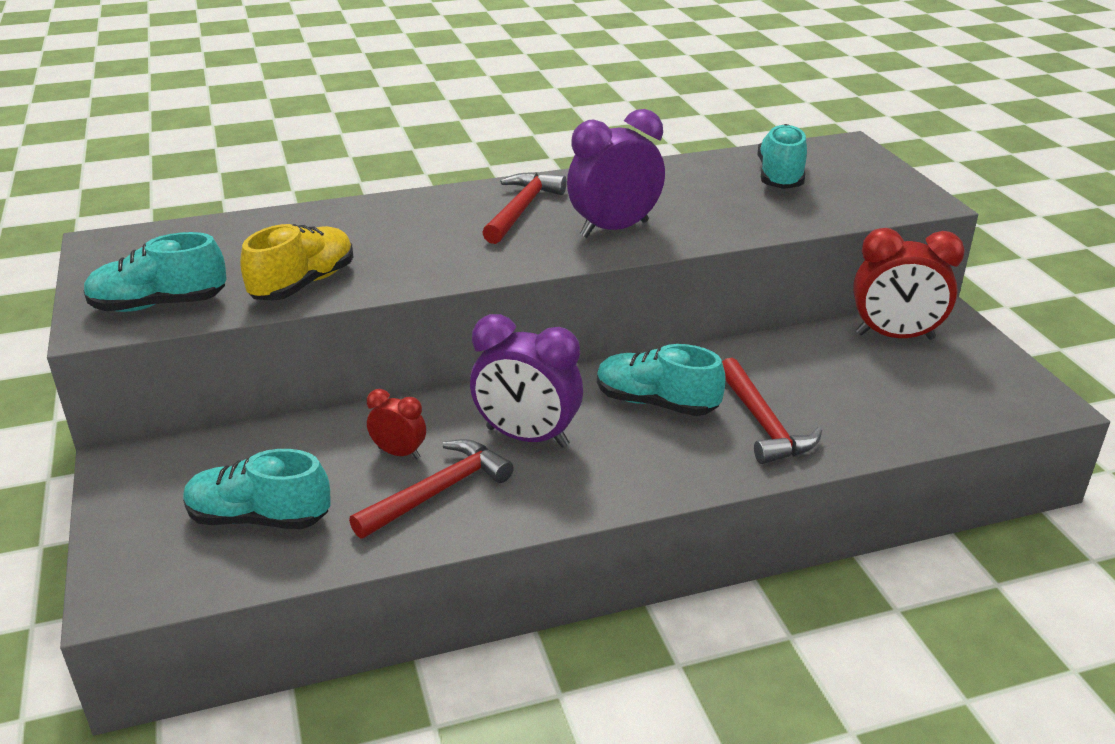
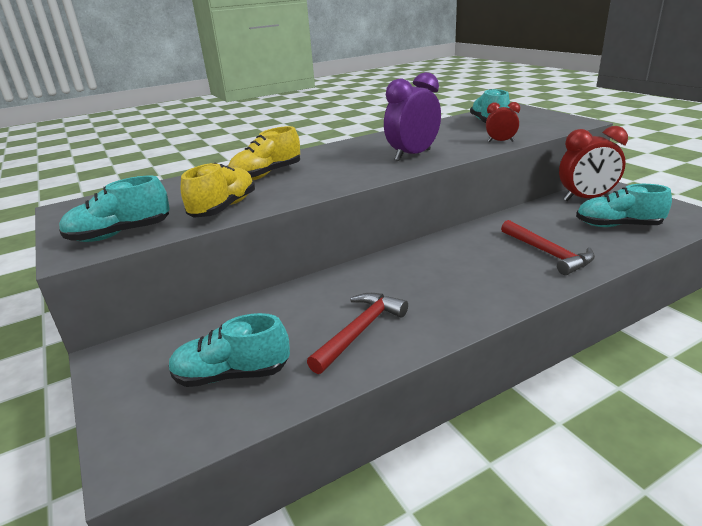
camera: 10 degrees left, 5 degrees down
red clock [367,389,426,459] -> red clock moved to [486,102,520,142]
purple clock [470,314,583,448] -> none
red hammer [482,172,567,244] -> none
turquoise shoe [597,344,726,416] -> turquoise shoe moved to [576,184,672,227]
none -> yellow shoe [228,126,300,180]

